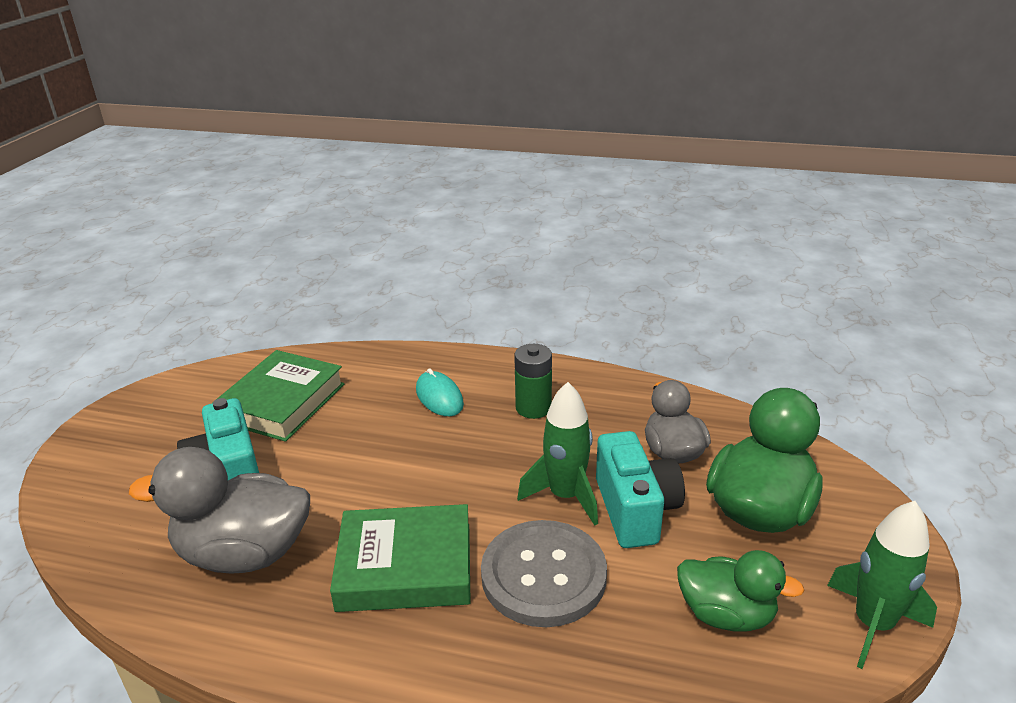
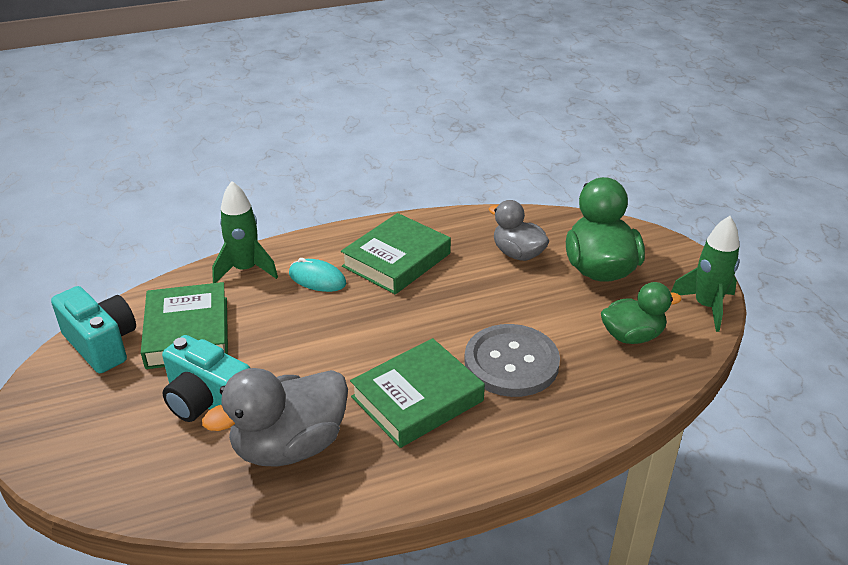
camera: 35 degrees left, 5 degrees up
green battery [514,344,552,419] -> green book [341,213,451,294]
green rocket [517,382,598,526] -> green rocket moved to [212,181,278,283]
turquoise camera [596,431,685,548] -> turquoise camera moved to [51,286,136,373]

